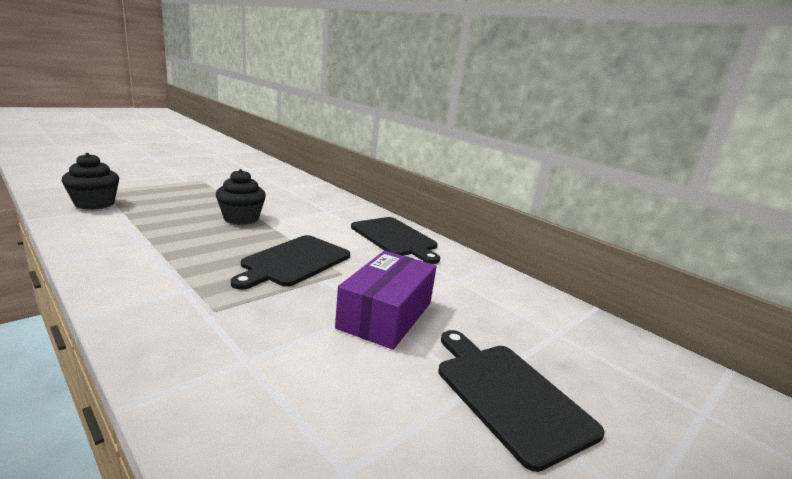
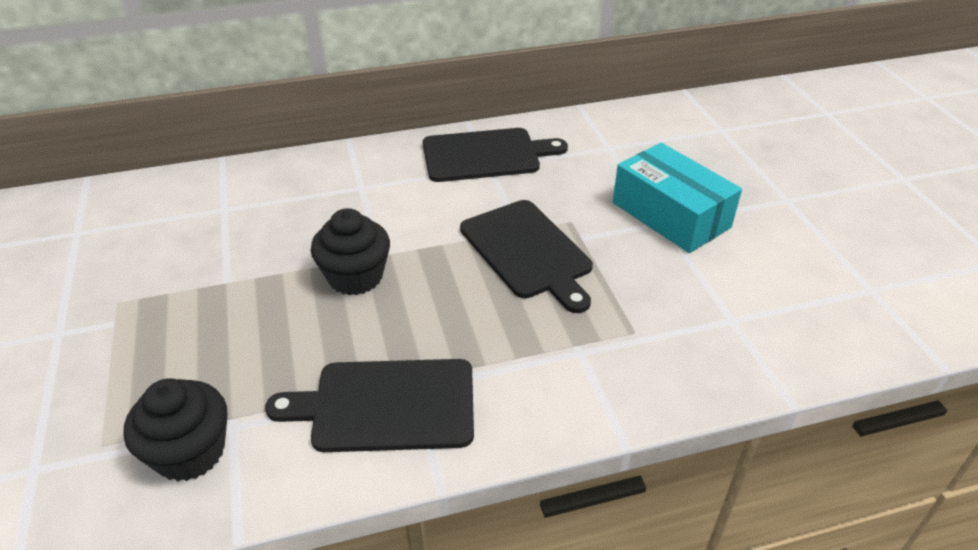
camera: 60 degrees left, 20 degrees up
purple box [335,251,437,350] -> turquoise box [613,143,742,253]
black cutting board [438,330,605,472] -> black cutting board moved to [265,359,474,452]

